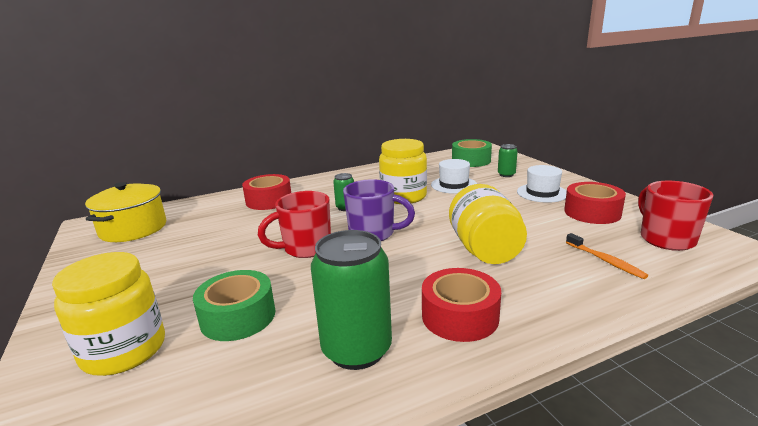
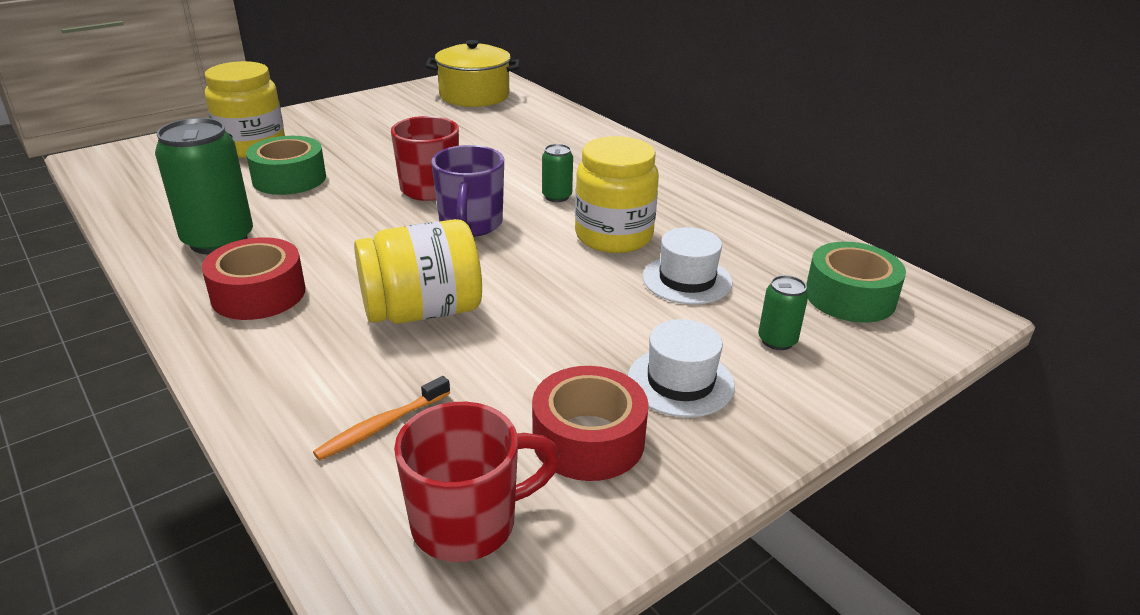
camera: 75 degrees right, 10 degrees up
red tape [242,174,291,210] -> none

